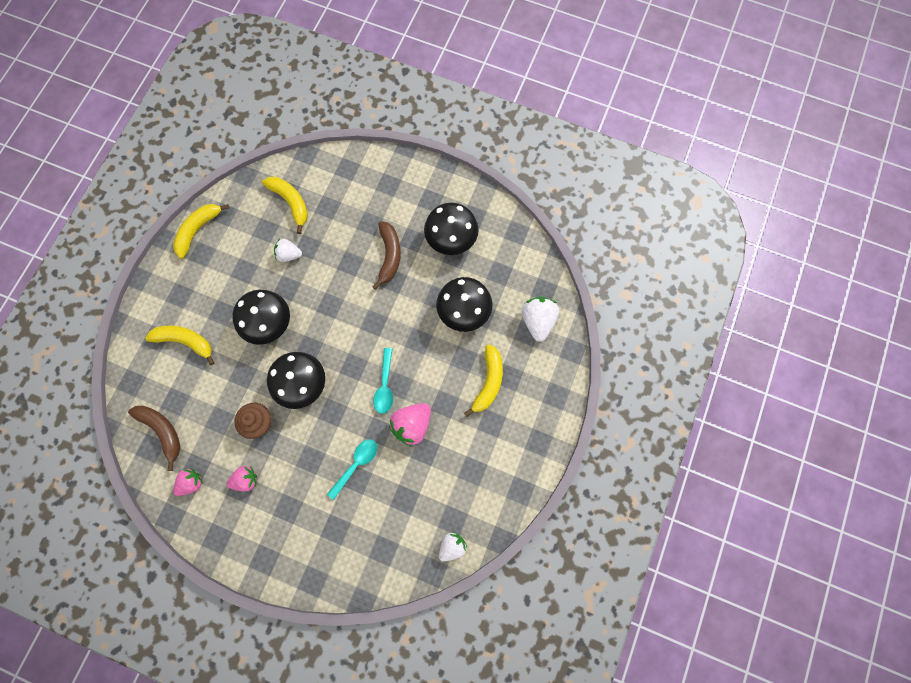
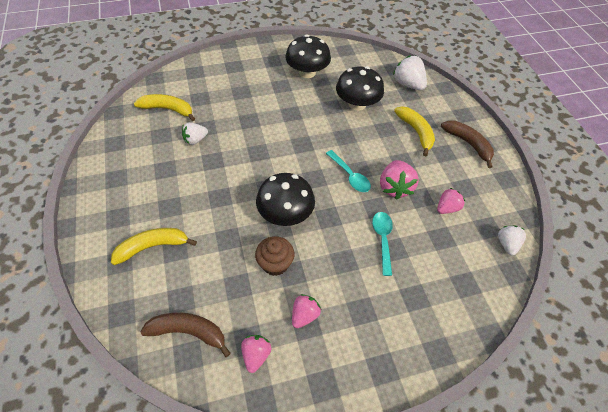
camera: 40 degrees left, 20 degrees down
yellow banana [173,204,229,259] -> none
black mushroom [232,290,290,345] -> none
brown banana [372,221,401,290] -> brown banana moved to [441,120,494,168]
none -> pink strawberry [437,188,465,214]

